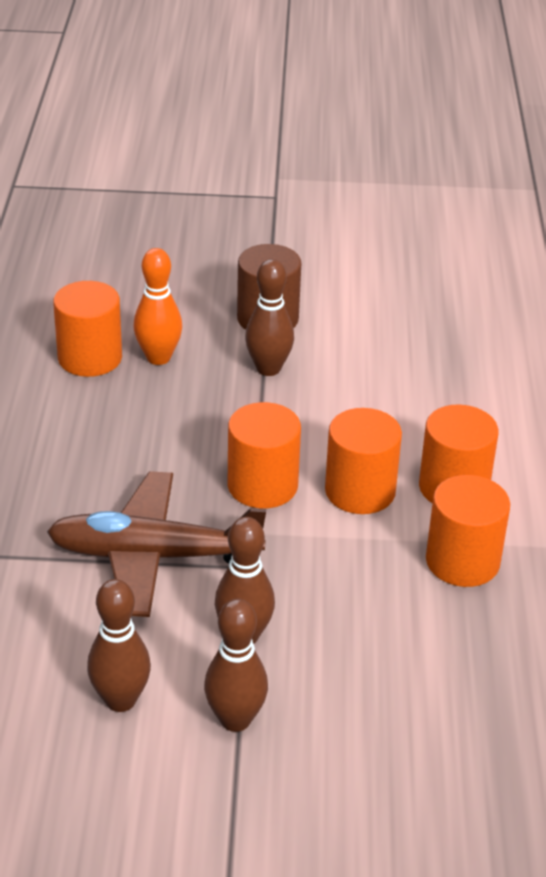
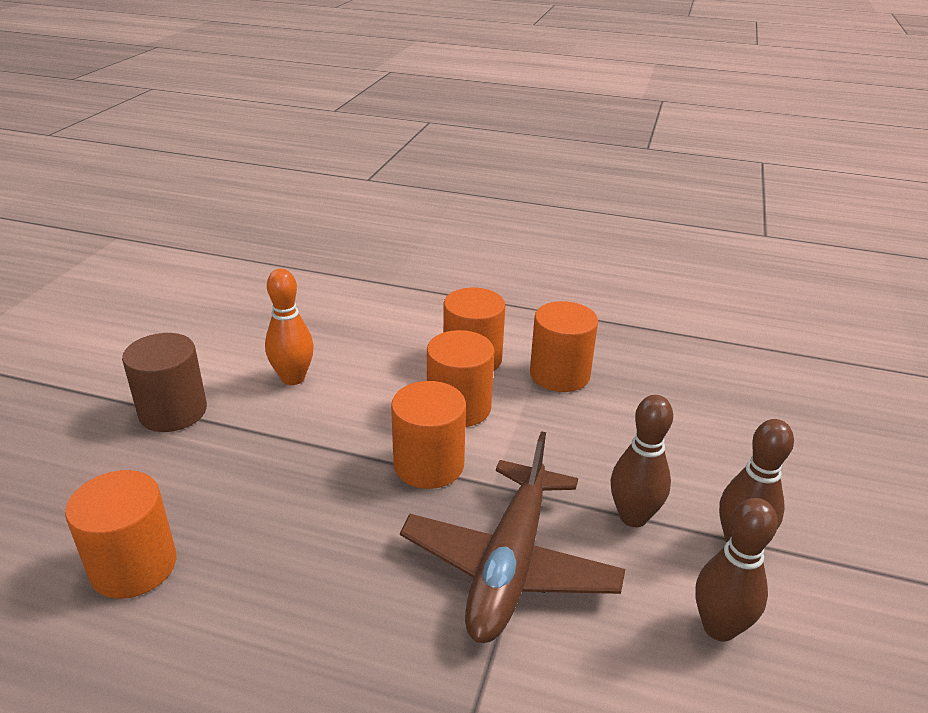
camera: 75 degrees left, 5 degrees down
orange bowling pin [133,248,182,365] -> orange bowling pin moved to [265,269,314,385]
brown bowling pin [245,259,294,376] -> none

